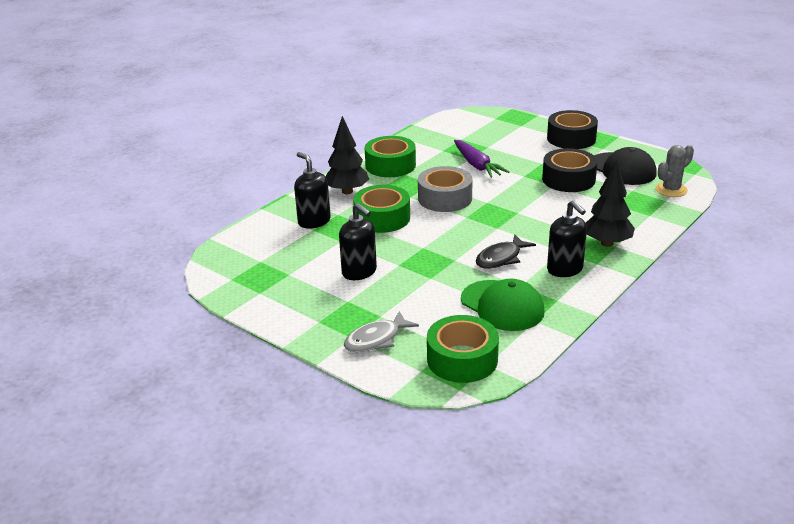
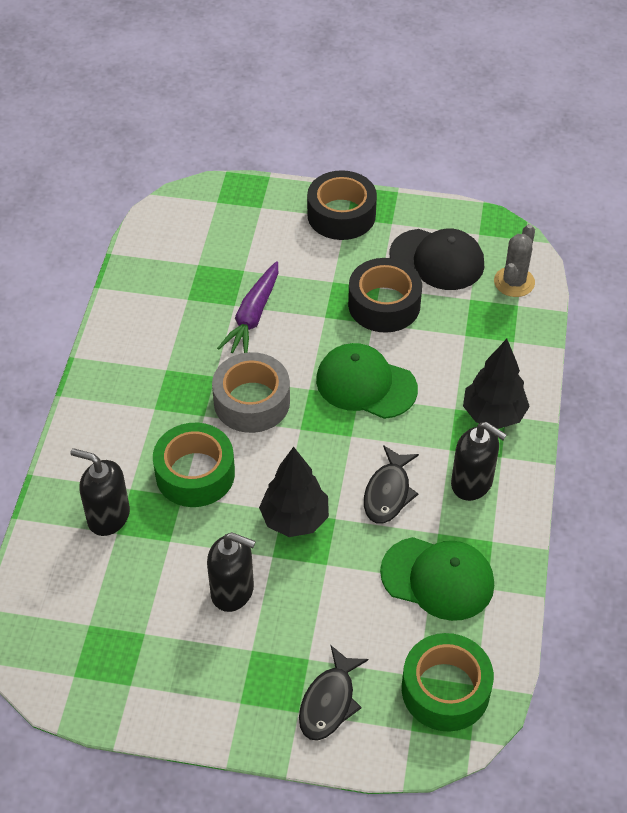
camera: 30 degrees left, 20 degrees up
black tree [326,116,369,194] -> black tree moved to [259,447,329,537]
grey fish [344,311,419,352] -> black fish [299,645,368,741]
green tape [364,136,416,177] -> none
purple carrot [454,140,509,178] -> purple carrot turned 75 degrees clockwise [217,261,278,353]
none -> green cap [316,343,418,419]

